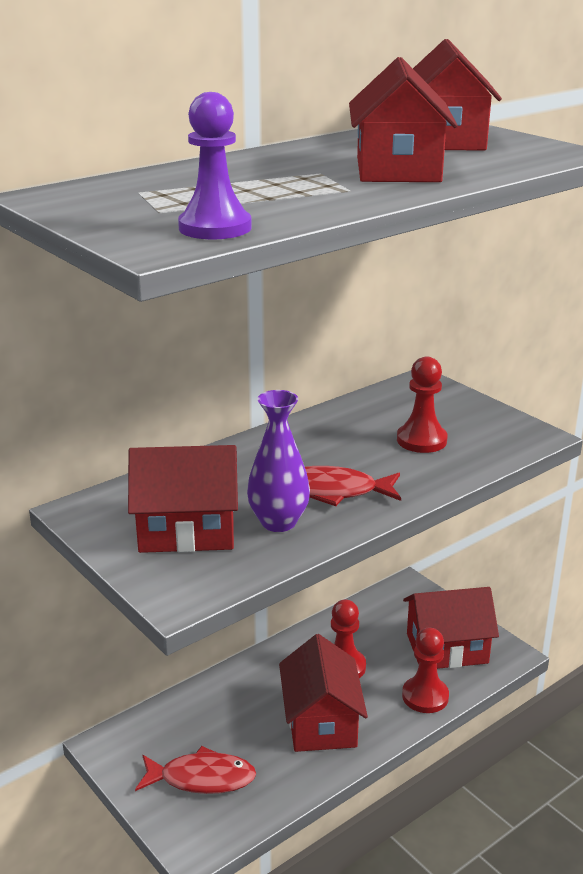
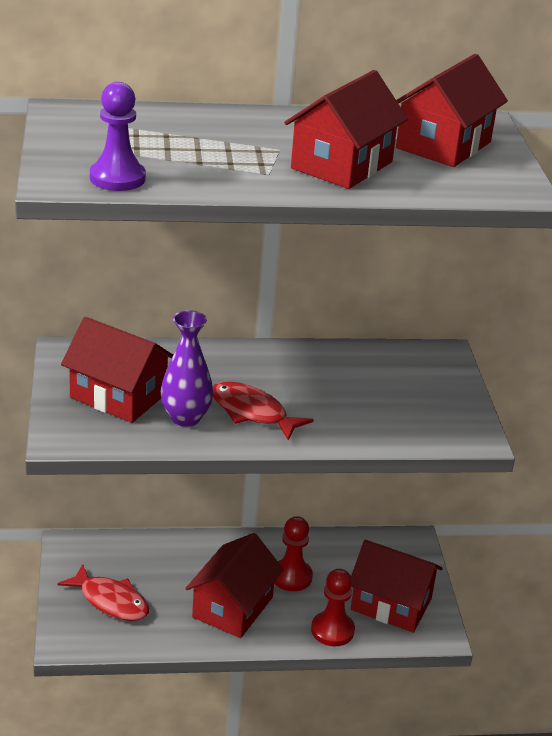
camera: 30 degrees right, 5 degrees up
red pawn [397,356,448,453] -> none

